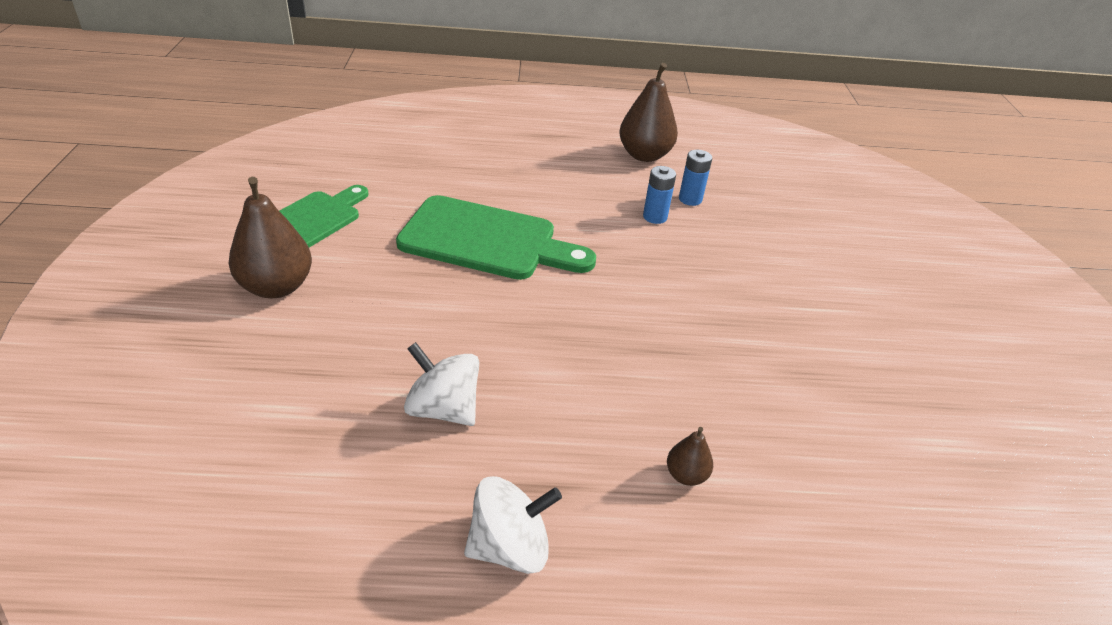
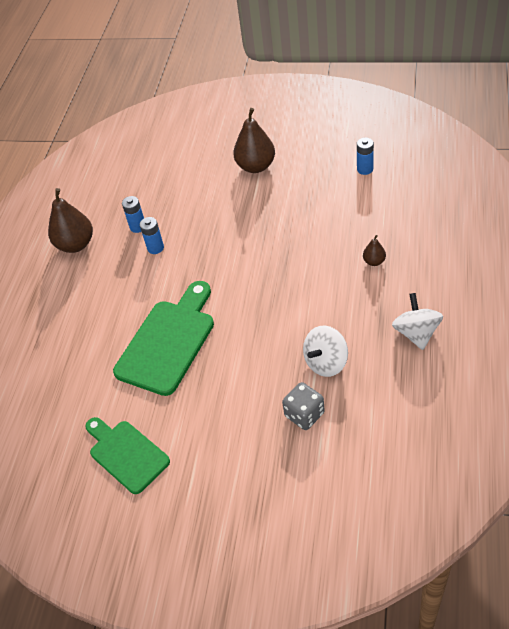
camera: 70 degrees left, 10 degrees up
brown pear [228,177,312,298] -> brown pear moved to [233,108,275,173]
none -> grey dice [282,382,325,430]
none -> blue battery [357,138,374,175]

